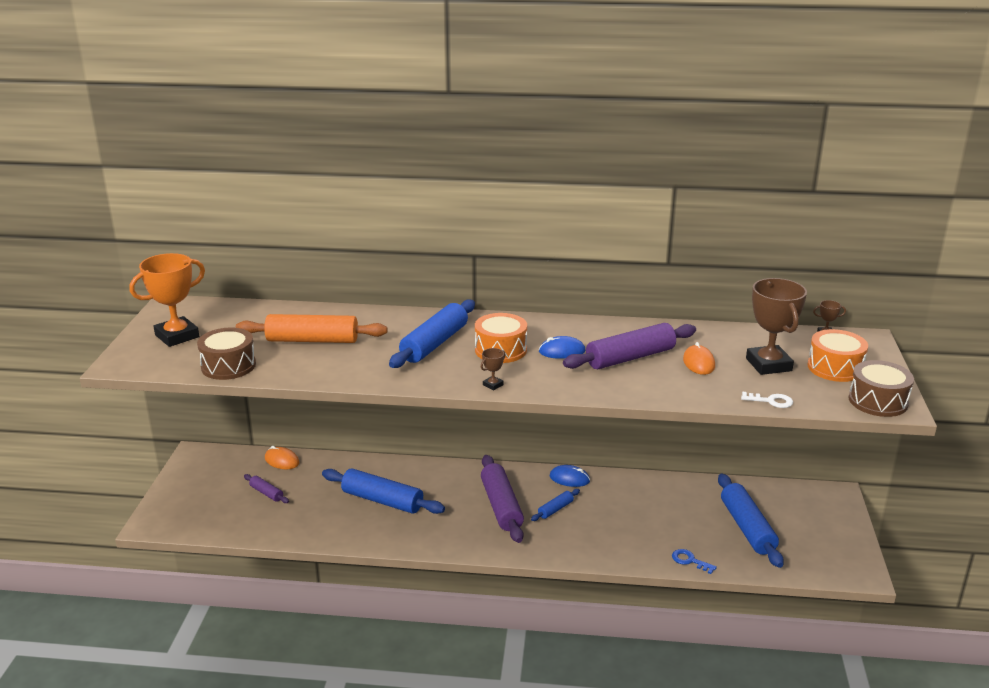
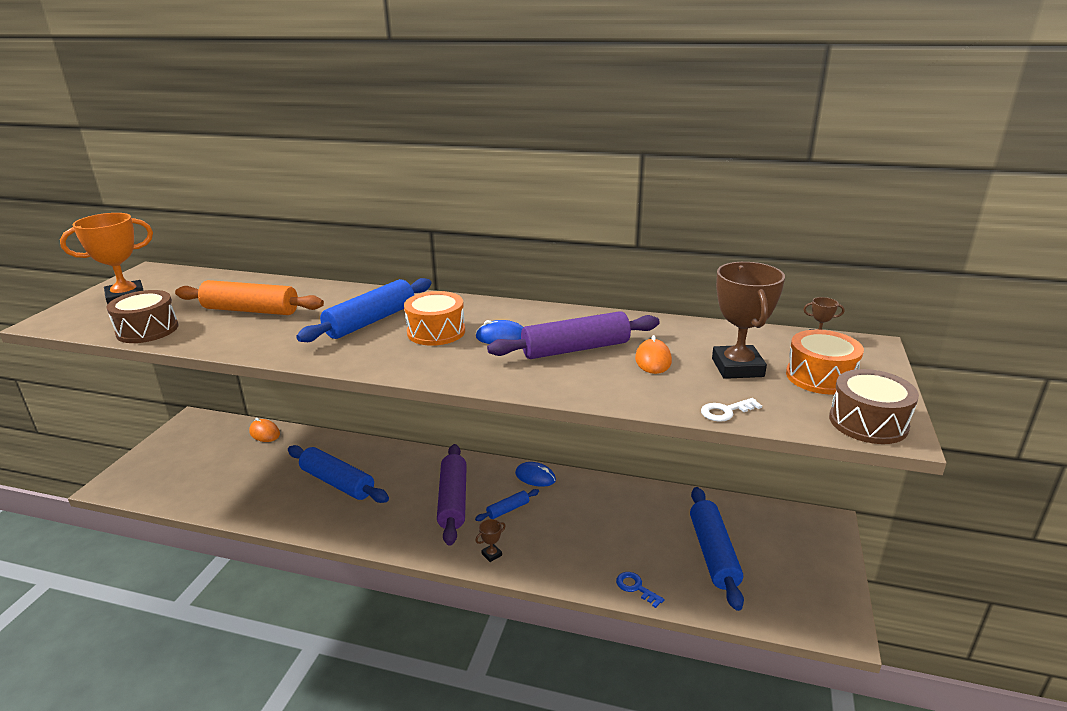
camera: 10 degrees right, 0 degrees up
purple rolling pin [244,474,289,503] -> none
brown trophy [481,348,506,390] -> brown trophy moved to [475,519,505,562]
white key [741,392,793,408] -> white key turned 135 degrees clockwise [701,398,762,422]

